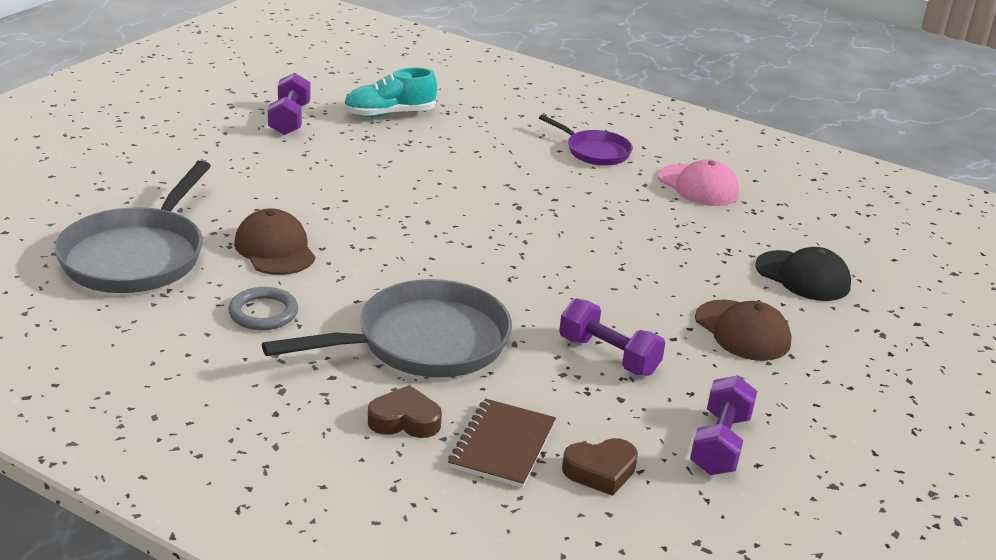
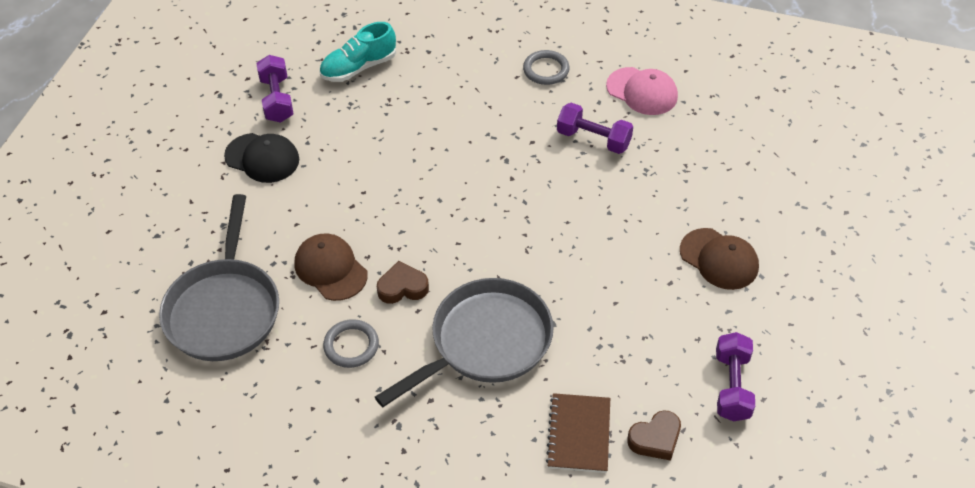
camera: 10 degrees left, 20 degrees up
brown heart [368,385,442,438] -> brown heart moved to [377,261,429,304]
purple pan [539,115,633,166] -> grey ring [523,50,570,85]
purple dumbbell [559,298,665,376] -> purple dumbbell moved to [557,103,633,154]
black cap [755,247,851,301] -> black cap moved to [224,133,299,183]

